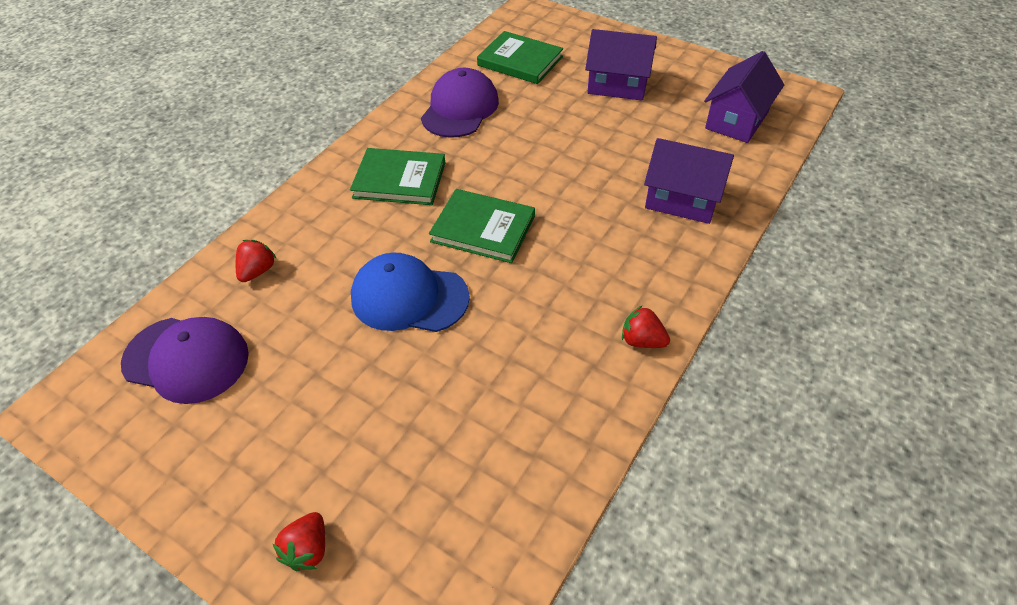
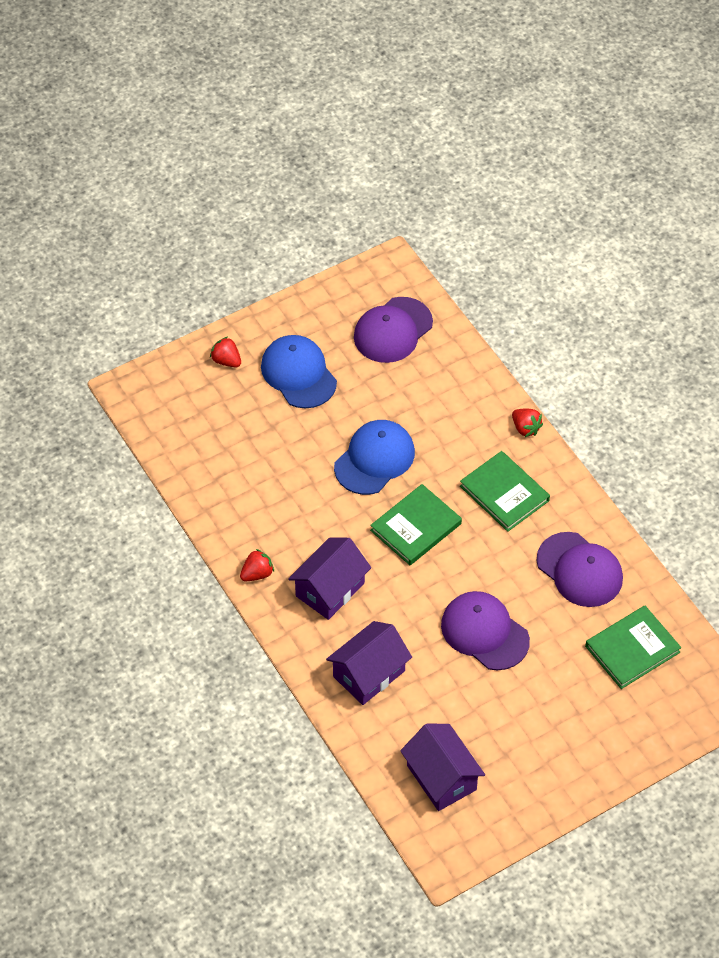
camera: 115 degrees right, 5 degrees up
red strawberry [236,240,276,282] -> red strawberry moved to [512,409,543,437]
green book [350,148,446,205] -> green book turned 75 degrees counterclockwise [460,451,550,532]
purple house [585,29,657,101] -> purple house moved to [288,538,371,620]
none -> blue cap [261,335,337,408]
none -> purple cap [441,591,530,671]

